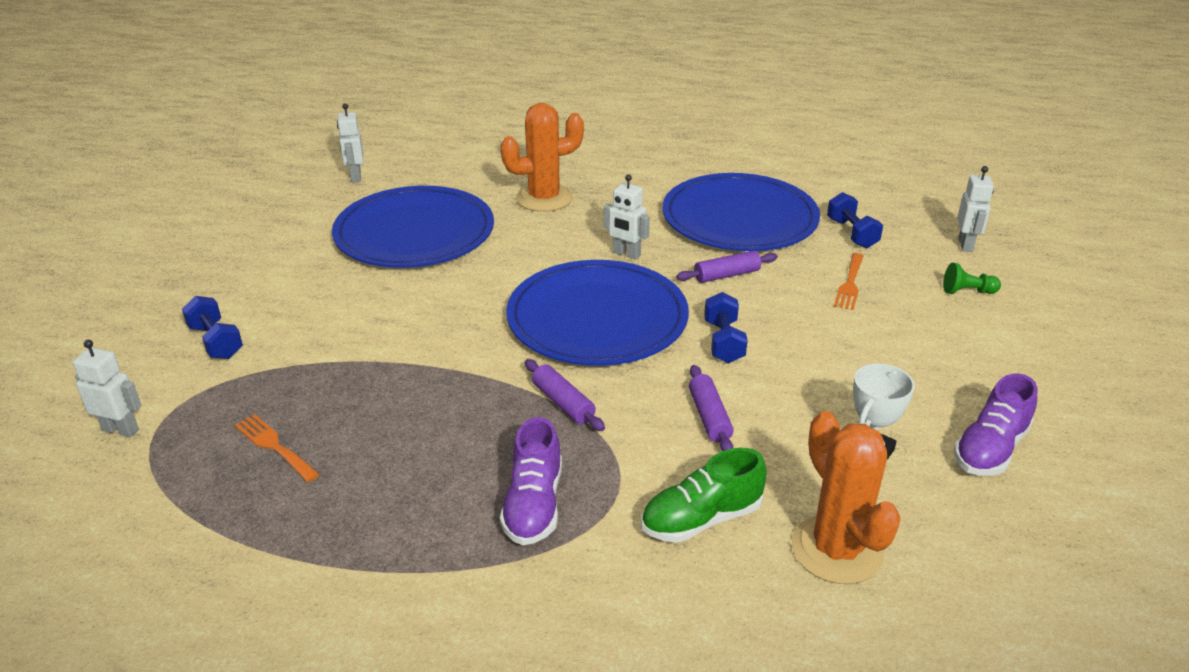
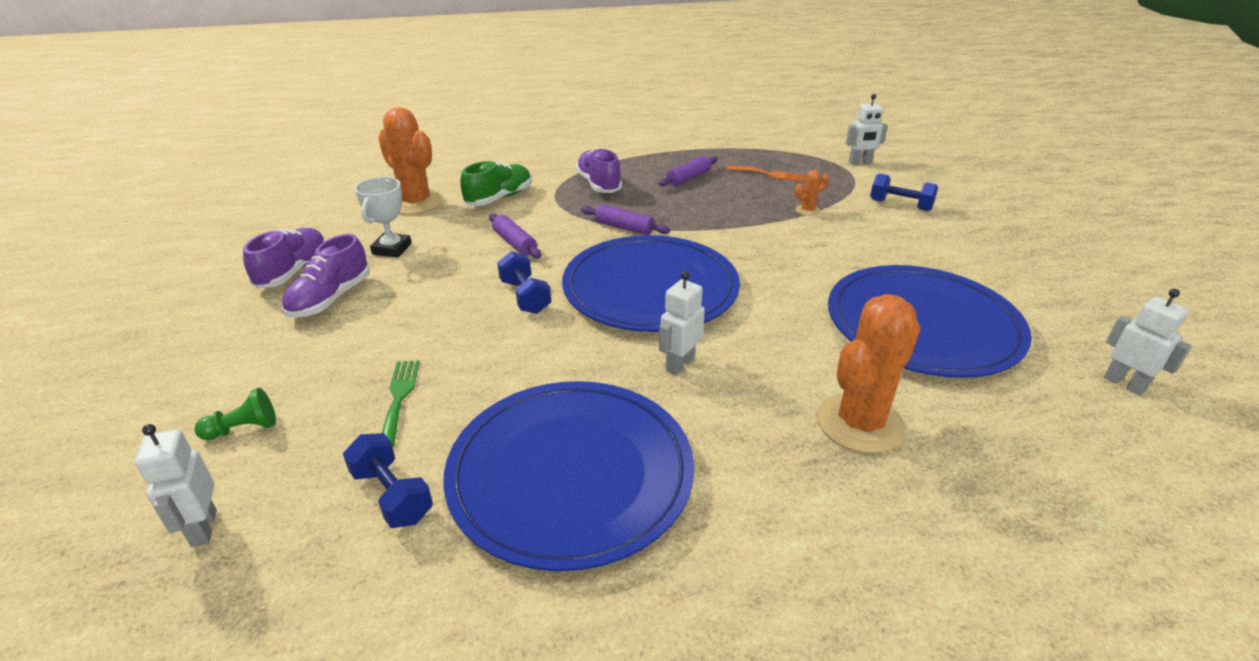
camera: 155 degrees right, 0 degrees up
white robot [604,174,650,260] -> white robot turned 60 degrees counterclockwise [659,271,705,375]
purple rolling pin [677,251,778,283] -> purple rolling pin moved to [659,156,718,187]
orange fork [834,253,863,310] -> green fork [382,360,420,447]
none -> purple shoe [282,234,370,318]
none -> orange cactus [795,170,829,216]

